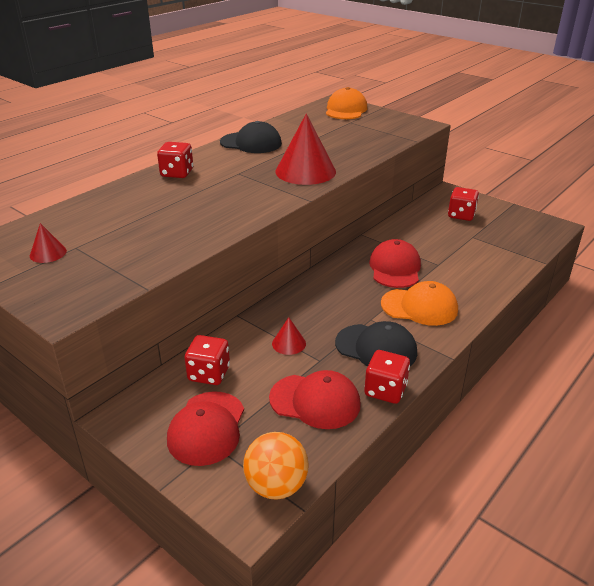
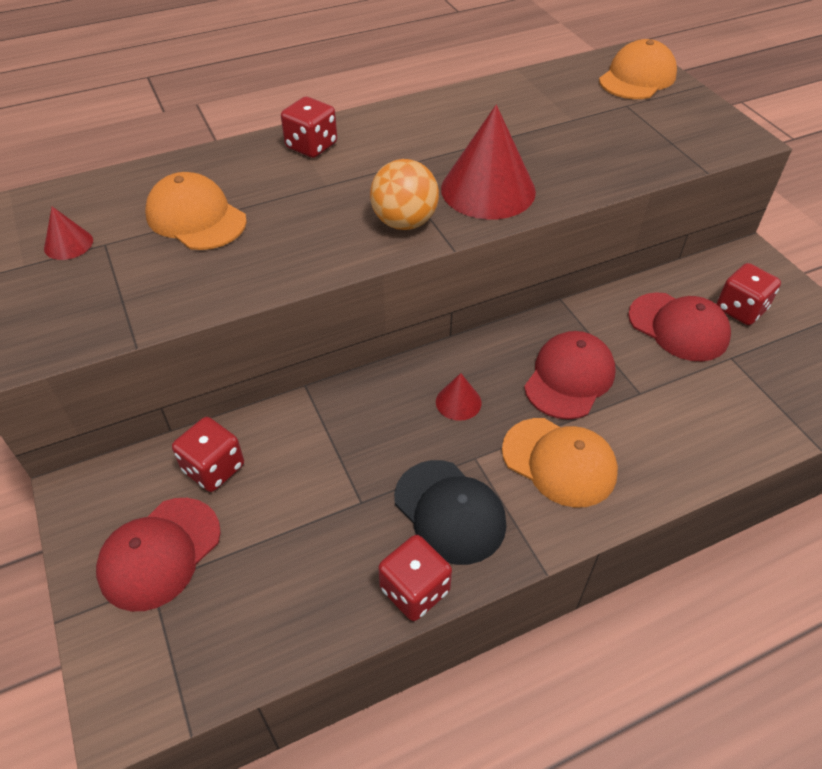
camera: 25 degrees right, 15 degrees up
black cap [220,121,282,153] -> none
orange ball [243,432,309,500] -> orange ball moved to [370,159,439,230]
red cap [269,370,361,429] -> red cap moved to [628,293,731,361]
red cone [272,317,306,355] -> red cone moved to [436,373,481,421]
none -> orange cap [145,172,247,250]

